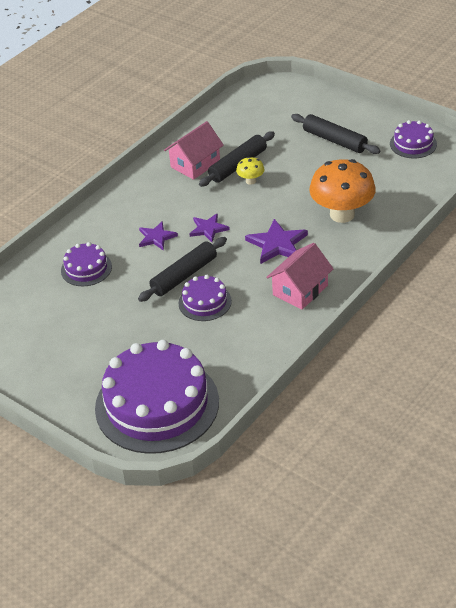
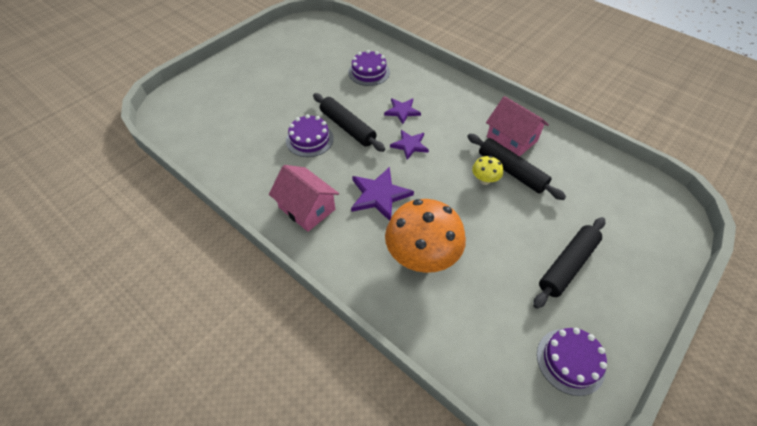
camera: 90 degrees right, 10 degrees up
purple cake [95,340,219,454] -> none

